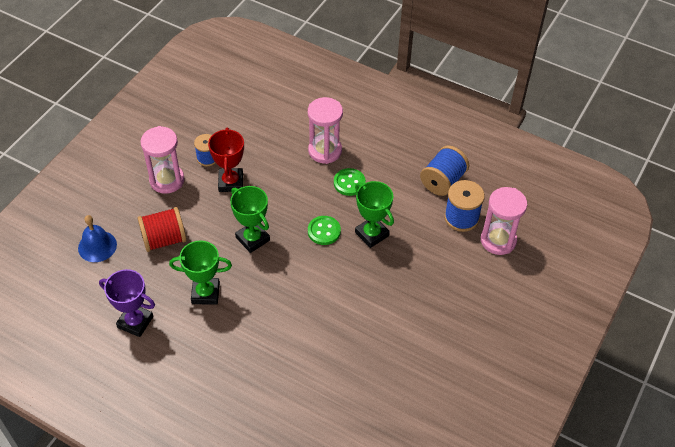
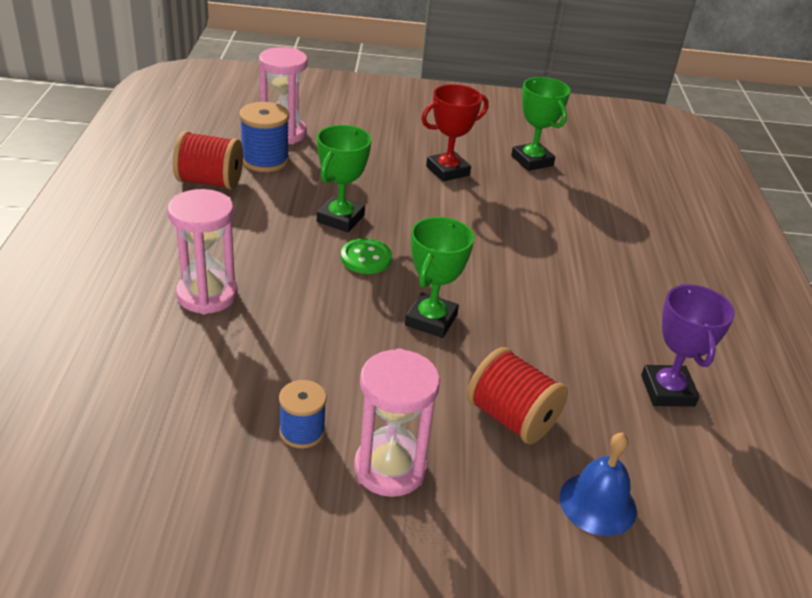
camera: 120 degrees left, 15 degrees down
green trophy [169,240,232,305] -> green trophy moved to [511,77,570,171]
red trophy [208,127,244,192] -> red trophy moved to [421,84,488,182]
green button [334,168,366,196] -> none
blue spool [420,145,469,196] -> red spool [173,131,243,190]

